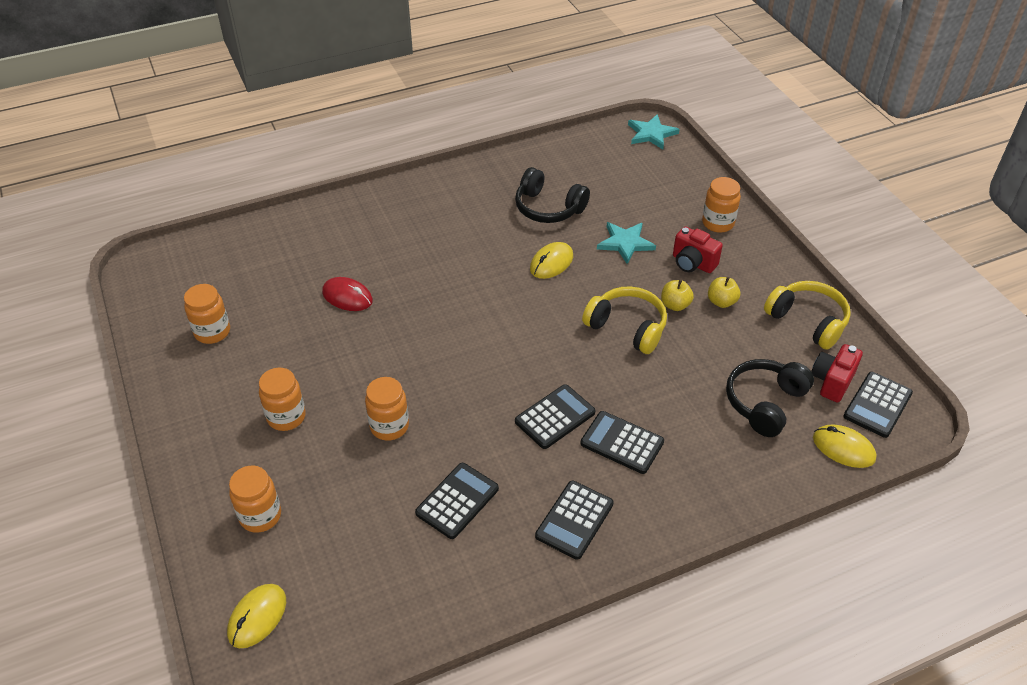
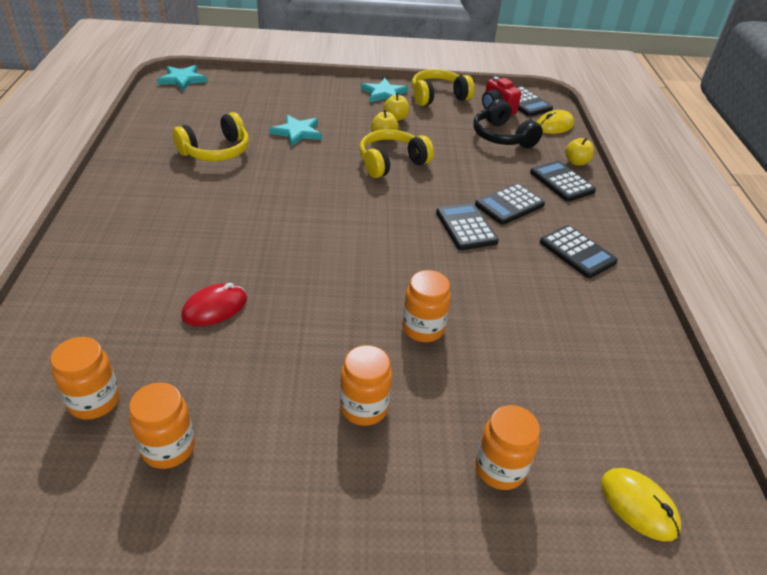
camera: 70 degrees left, 5 degrees down
black calculator [415,463,499,539] -> black calculator moved to [530,161,596,202]
black headphones [515,167,590,223] -> yellow headphones [172,112,249,161]
yellow mouse [530,242,573,279] -> none
red camera [673,226,723,273] -> none
orange jar [702,177,741,233] -> orange jar moved to [51,337,120,420]
none -> turquoise star [361,78,408,102]
none -> yellow apple [565,138,594,166]

